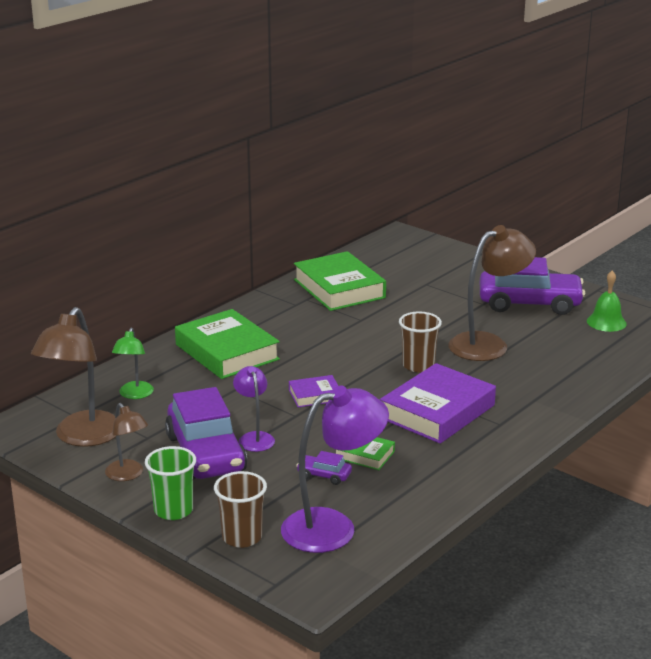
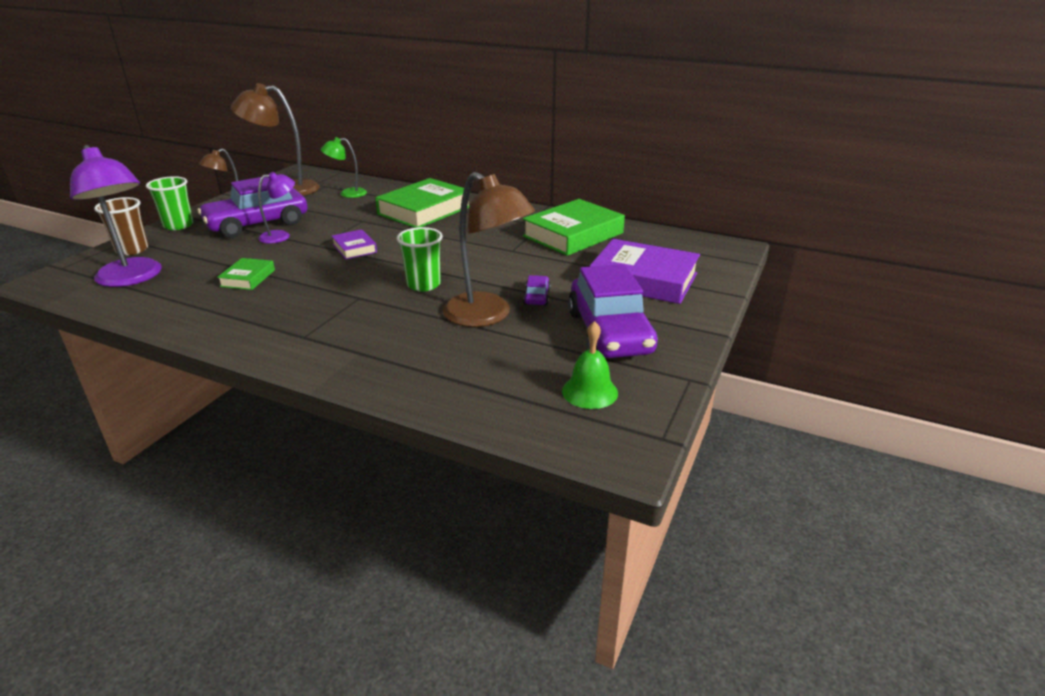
camera: 75 degrees right, 5 degrees up
purple car [296,451,352,485] -> purple car moved to [523,275,551,306]
purple book [380,363,496,444] -> purple book moved to [590,239,700,304]
brown cup [399,311,442,373] -> green cup [397,227,443,292]

